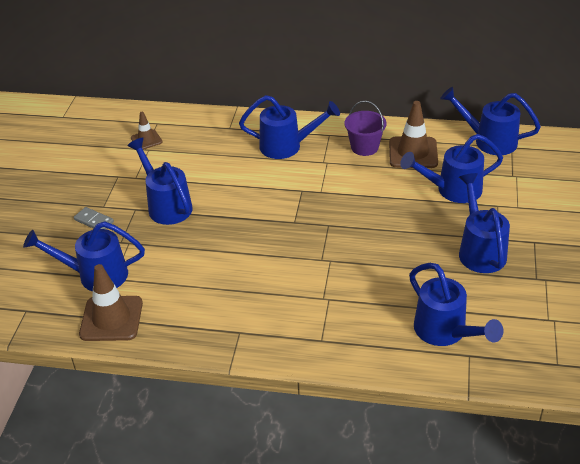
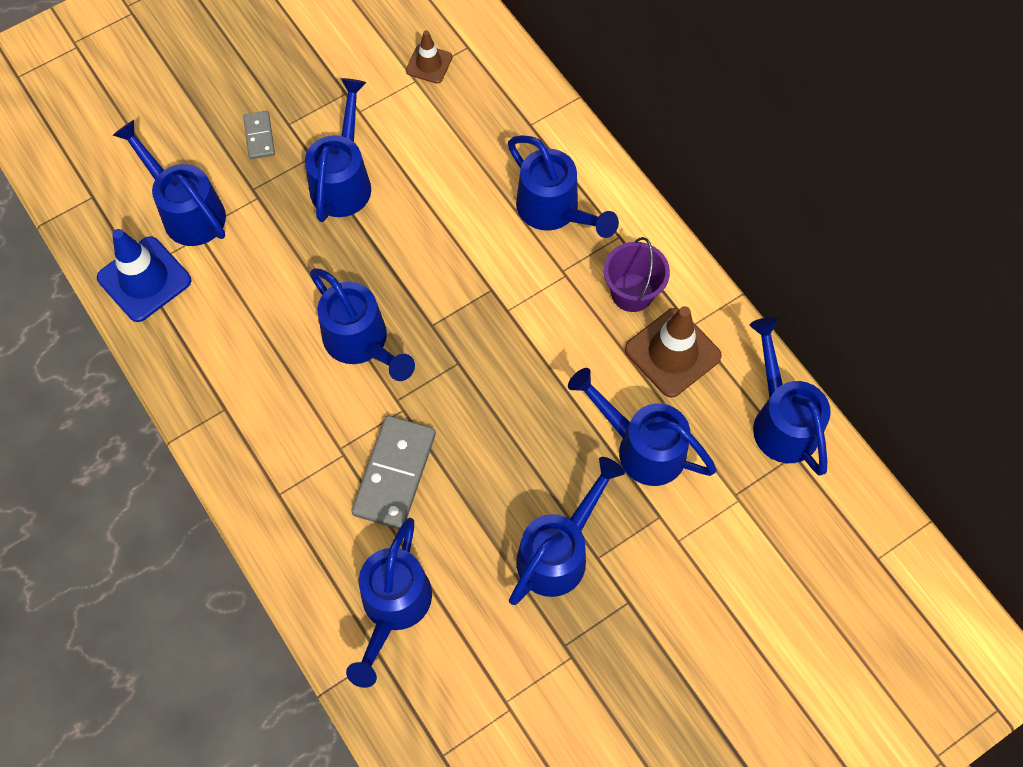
camera: 45 degrees right, 25 degrees up
brown traffic cone [79,264,143,341] -> blue traffic cone [97,229,191,322]
none -> blue watering can [310,268,415,381]
none -> grey domino [351,416,436,529]

